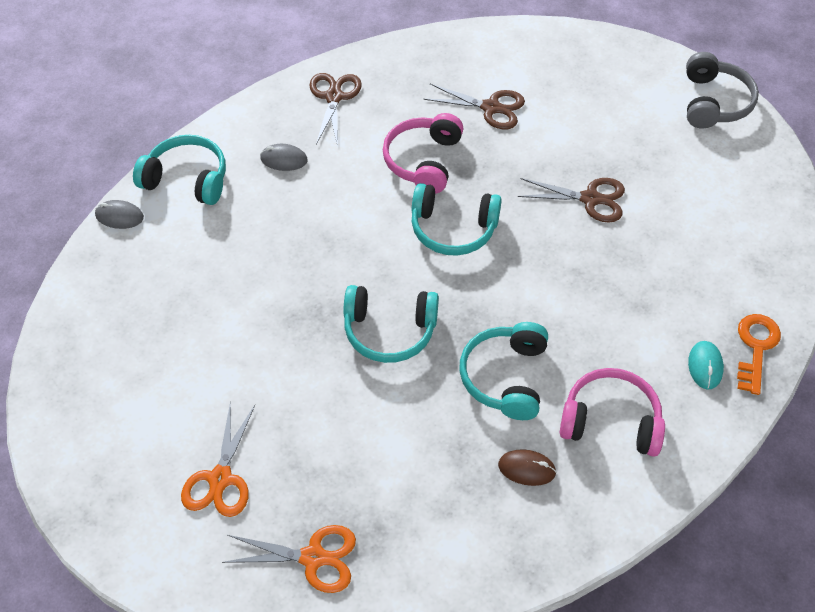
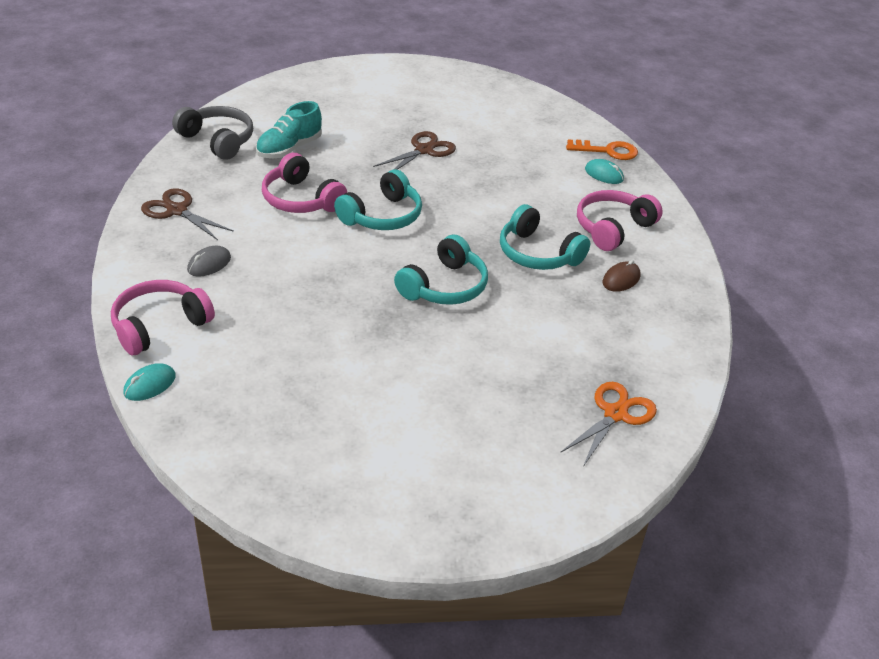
camera: 60 degrees left, 15 degrees down
grey mouse [95,200,144,229] -> turquoise mouse [124,363,176,401]
turquoise headphones [133,135,226,205] -> pink headphones [111,280,215,355]
orange scissors [181,401,255,517] -> none
brown scissors [423,84,525,129] -> turquoise shoe [256,101,322,158]
grey headphones [686,52,759,128] -> grey headphones moved to [172,106,253,160]
orange key [737,314,781,395] -> orange key turned 135 degrees clockwise [566,139,638,160]

